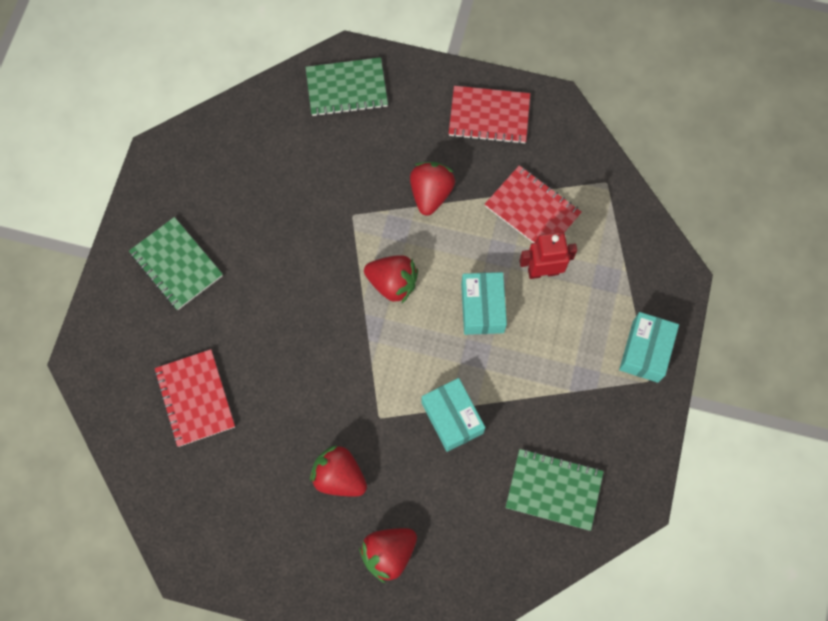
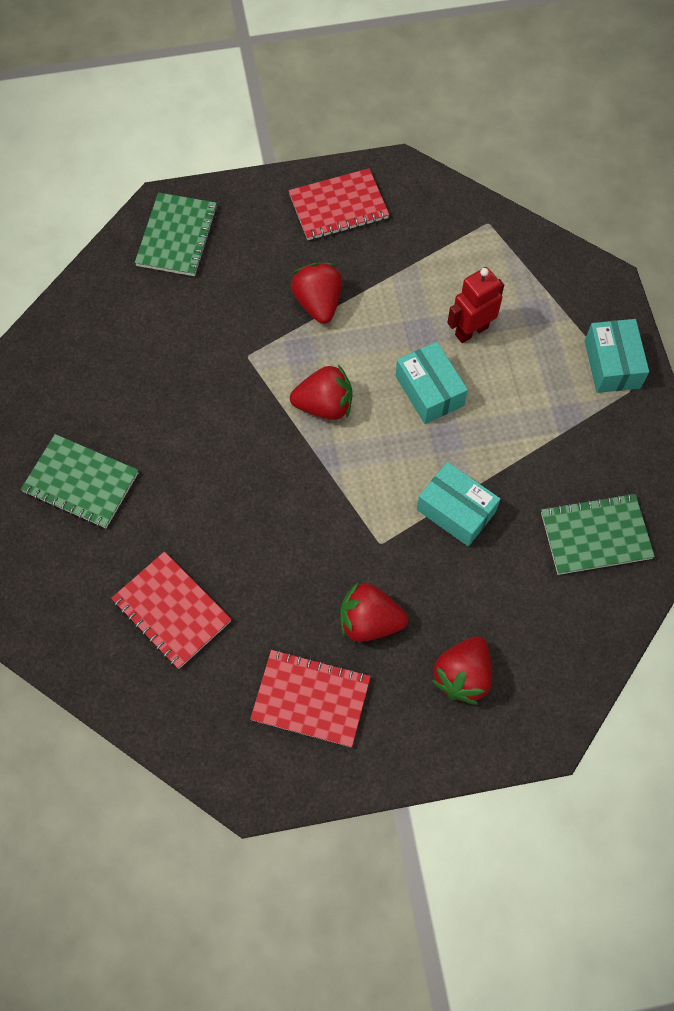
camera: 25 degrees left, 5 degrees down
green notebook [306,57,388,117] -> green notebook turned 45 degrees counterclockwise [135,192,217,276]
red notebook [485,165,582,243] -> red notebook moved to [250,650,371,747]

